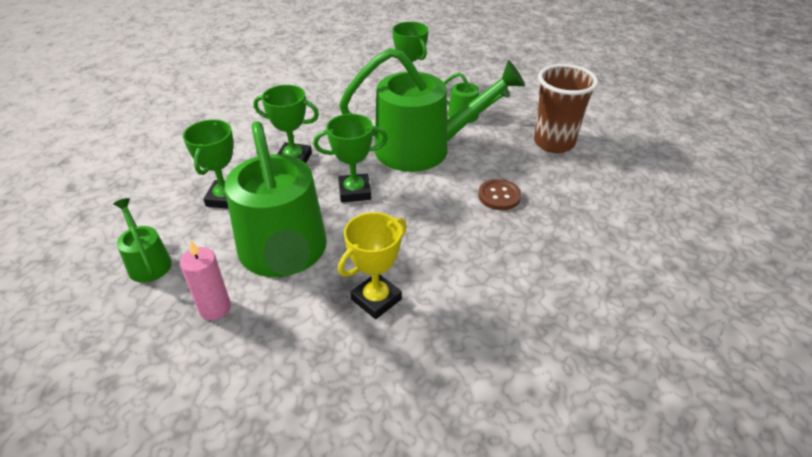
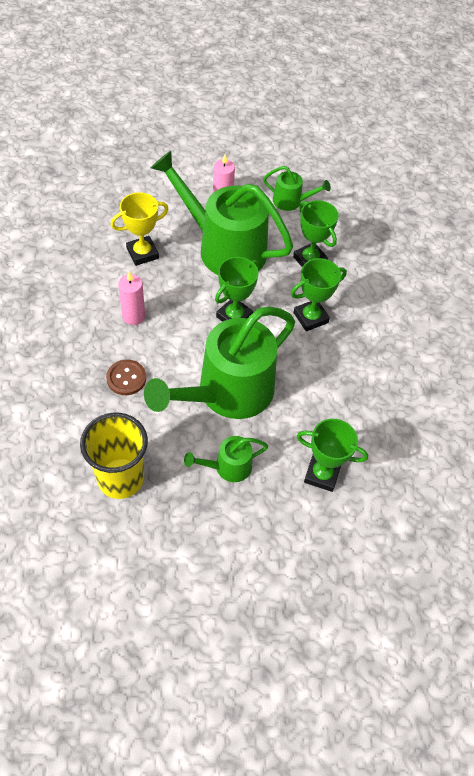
camera: 135 degrees right, 15 degrees up
yellow trophy [338,212,407,319] -> yellow trophy turned 60 degrees clockwise [111,192,169,266]
brown cup [534,64,598,153] -> yellow cup [80,413,148,499]
none -> pink candle [118,271,145,325]

